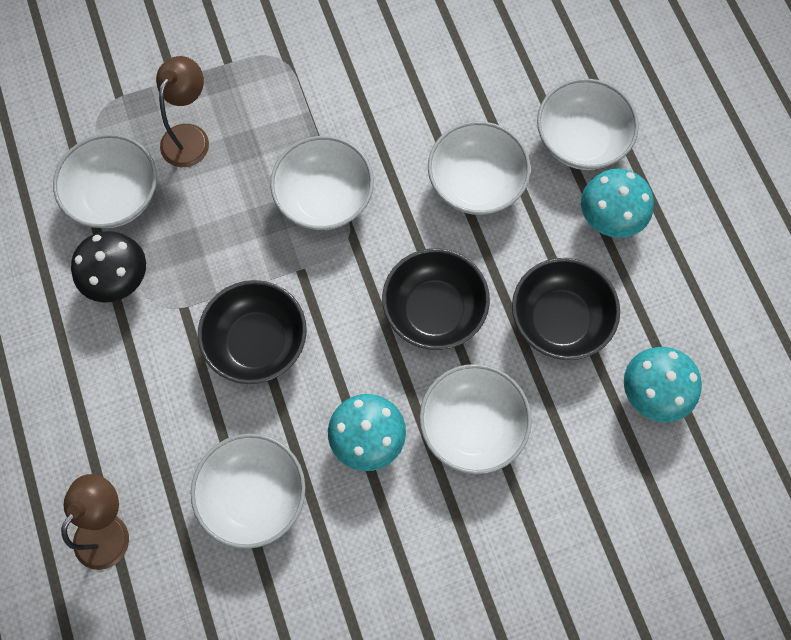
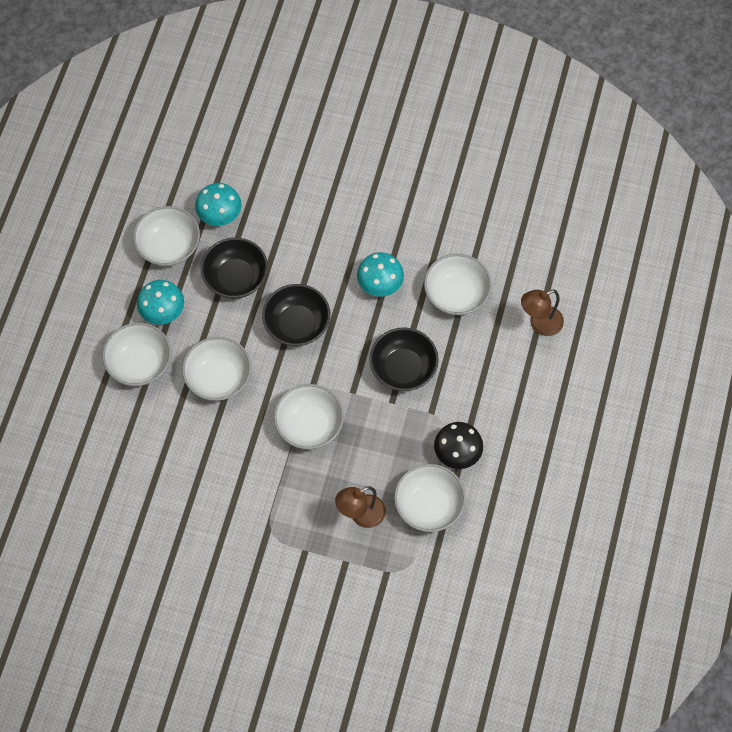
camera: 145 degrees left, 5 degrees down
white bowl [419,364,532,474] -> white bowl moved to [133,206,200,266]

